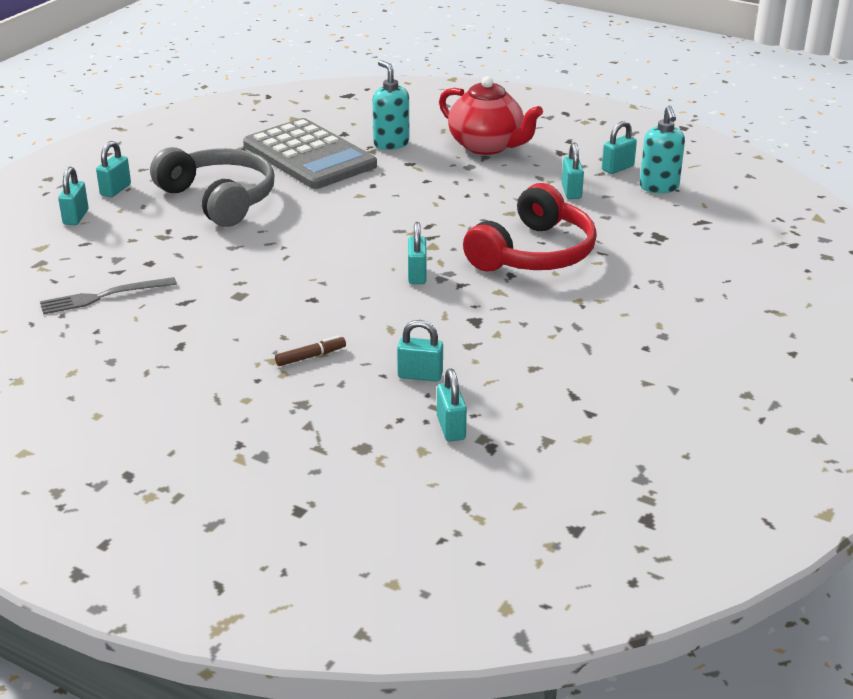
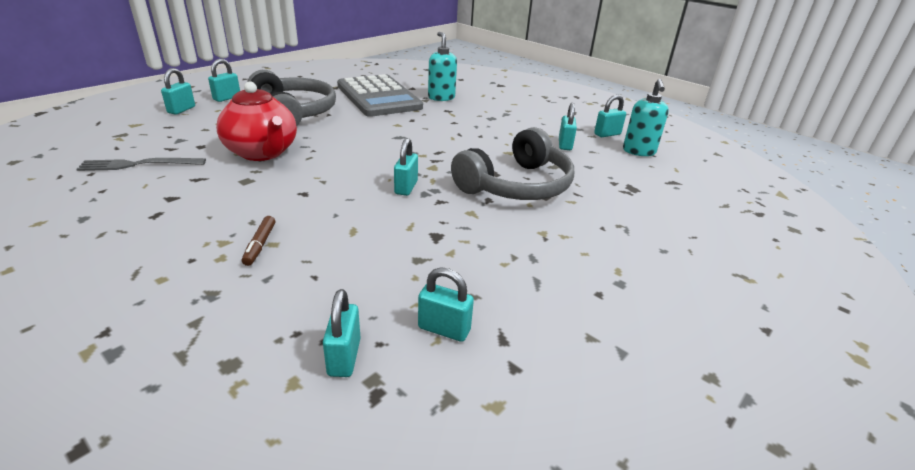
camera: 10 degrees right, 0 degrees up
brown marker [275,336,346,366] -> brown marker turned 105 degrees clockwise [242,216,275,266]
turquoise padlock [397,320,443,382] -> turquoise padlock moved to [418,267,474,342]
red teapot [439,76,543,155] -> red teapot moved to [216,81,297,161]
red headphones [463,183,597,272] -> grey headphones [451,127,574,200]

